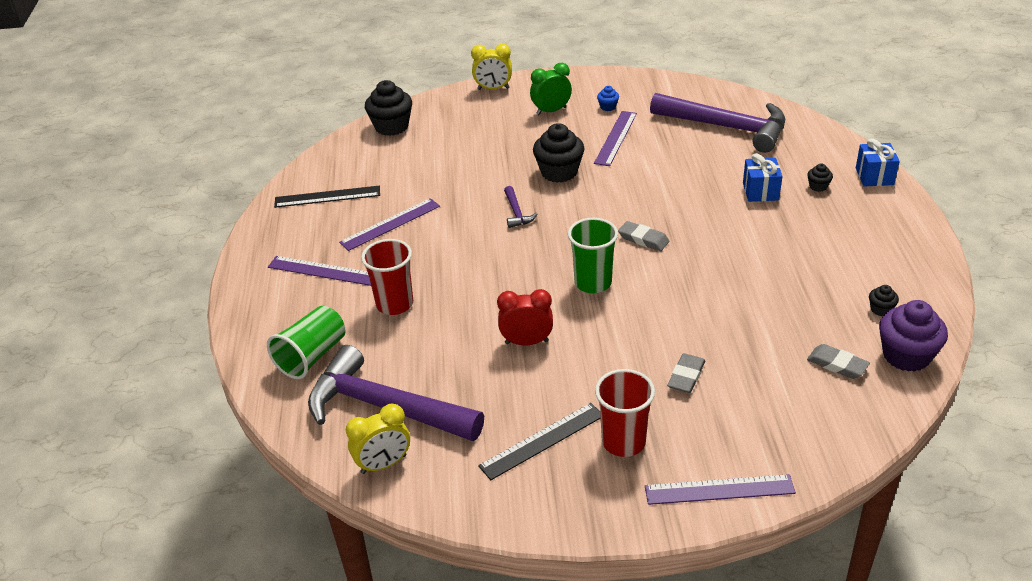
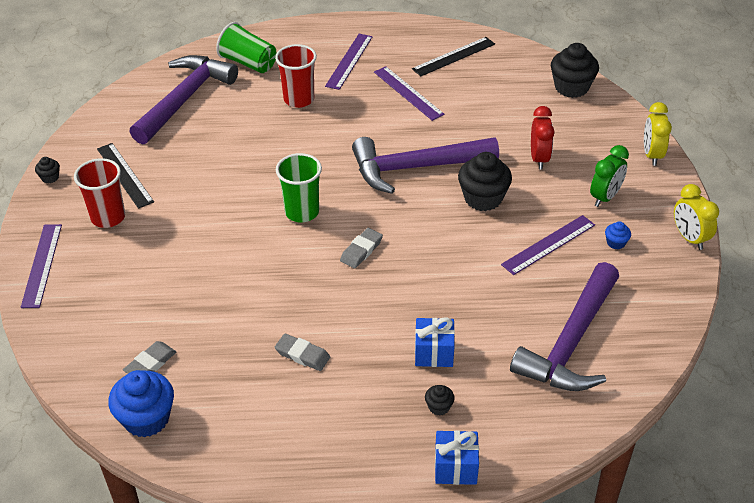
camera: 90 degrees right, 5 degrees up
black ruler [274,186,380,208] -> black ruler turned 60 degrees clockwise [412,37,495,76]
yellow clock [346,404,410,474] -> yellow clock moved to [674,184,719,250]
red clock [497,289,553,345] -> red clock moved to [531,106,555,170]
purple hammer [504,186,537,228] -> purple hammer [352,137,499,194], size x2.45
green clock [530,63,572,115] -> green clock turned 60 degrees clockwise [590,145,629,207]
purple ruler [594,111,637,166] -> purple ruler turned 60 degrees counterclockwise [501,215,595,275]
grey eraser [667,353,706,393] -> grey eraser moved to [275,334,330,371]
black cupcake [869,285,899,316] -> black cupcake moved to [35,157,60,183]
purple cupcake [879,300,948,372] -> blue cupcake [108,370,174,438]

